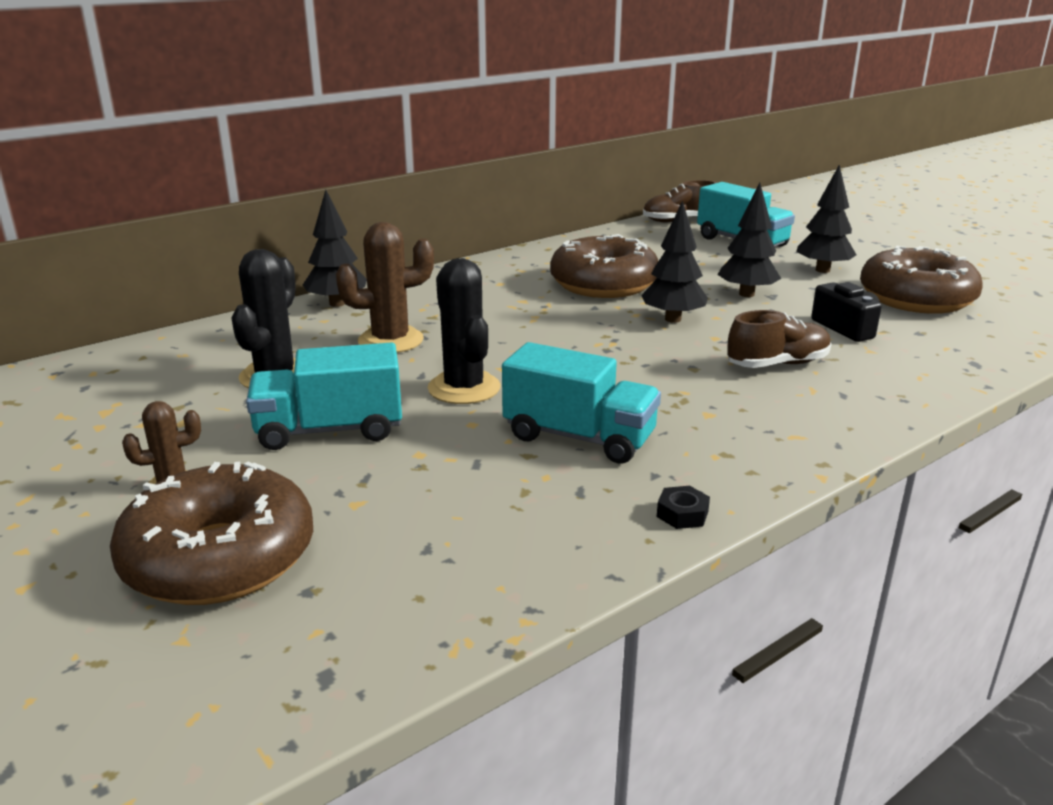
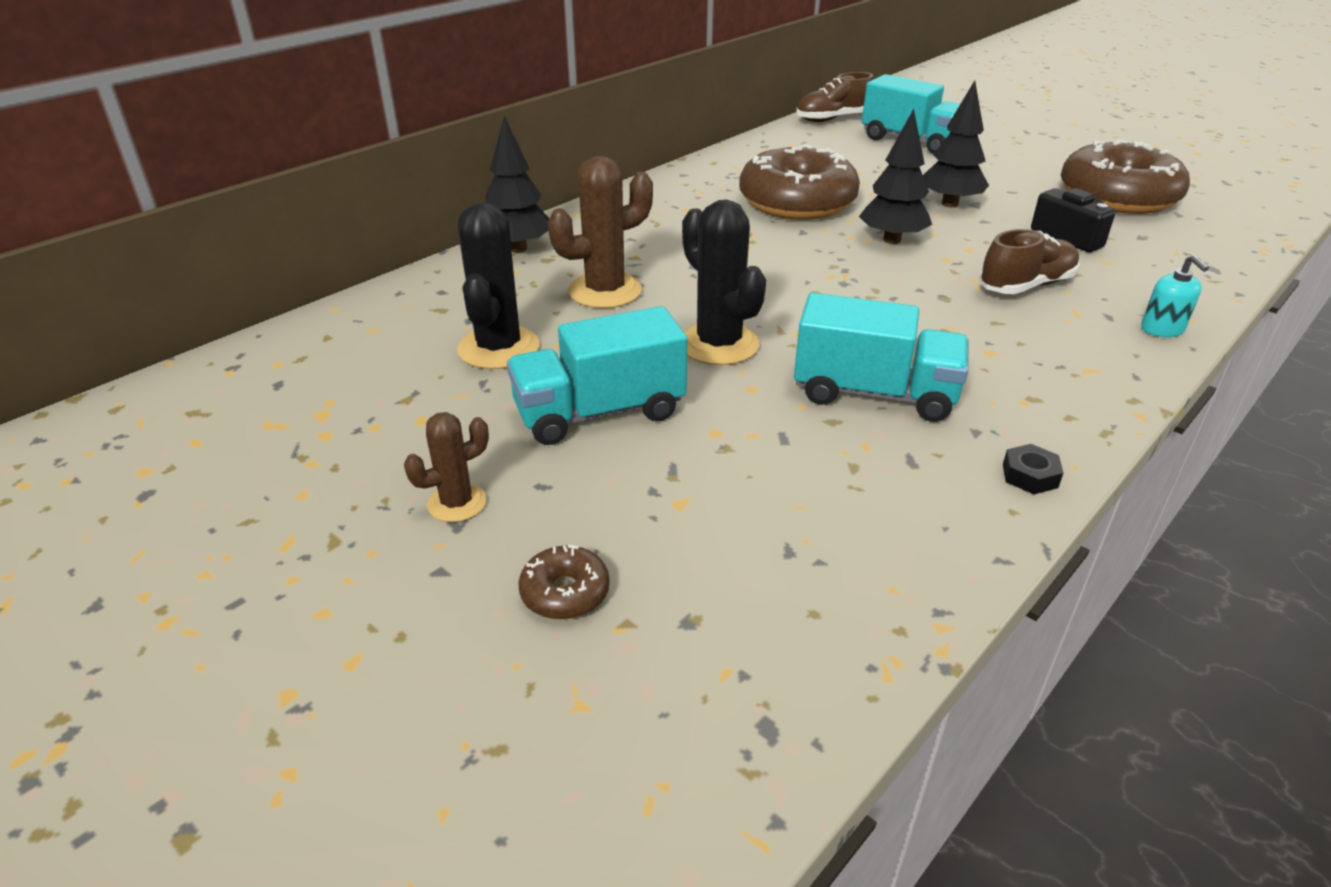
camera: 10 degrees left, 10 degrees up
brown donut [110,462,313,605] -> brown donut [518,545,610,620], size x0.41
black tree [796,165,856,273] -> none
none -> turquoise soap dispenser [1141,255,1209,337]

